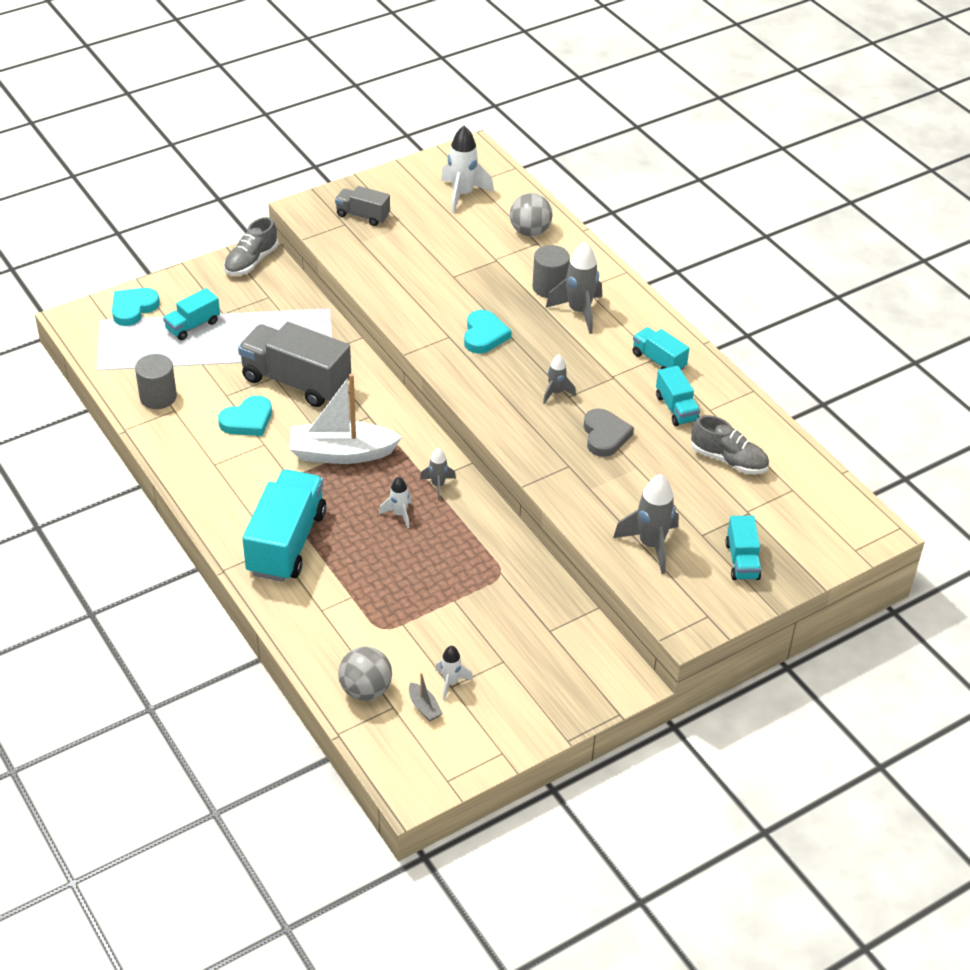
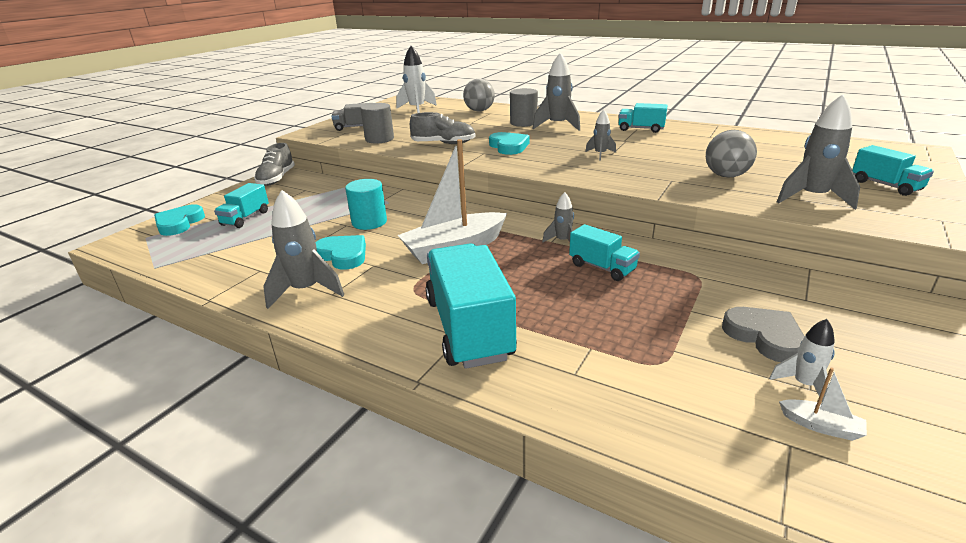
camera: 25 degrees left, 15 degrees down
grey cylinder [135,354,177,409] -> grey cylinder moved to [360,103,394,143]
turquoise heart [218,396,272,436] -> turquoise heart turned 75 degrees counterclockwise [316,235,366,270]
grey truck [238,322,351,407] -> turquoise cylinder [345,179,387,230]
grey ball [338,647,392,701] -> grey ball moved to [706,130,757,177]
white rocket [379,477,412,528] -> none
grey boat [409,673,443,721] -> white boat [779,367,867,441]
grey heart [584,409,634,457] -> grey heart moved to [722,307,805,362]
turquoise truck [656,366,700,426] -> turquoise truck moved to [569,224,640,281]
grey shoe [691,415,769,474] -> grey shoe moved to [410,112,476,144]
none -> grey rocket [263,190,344,309]

